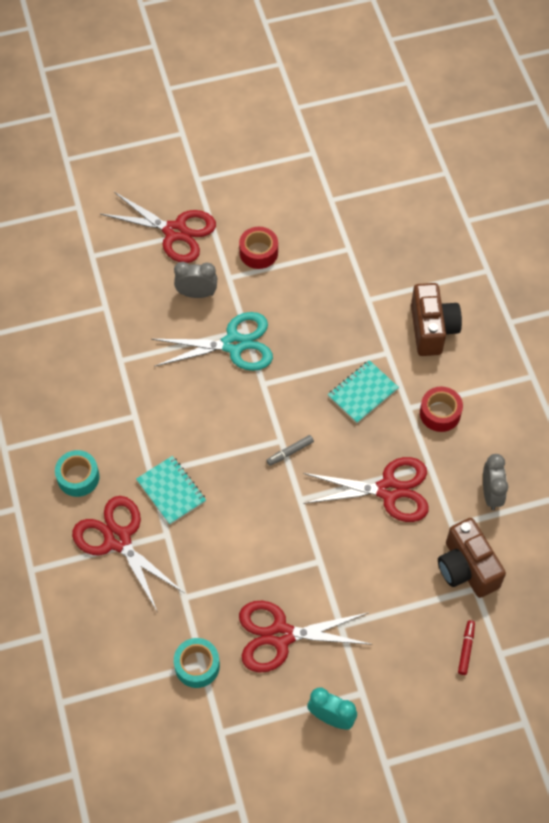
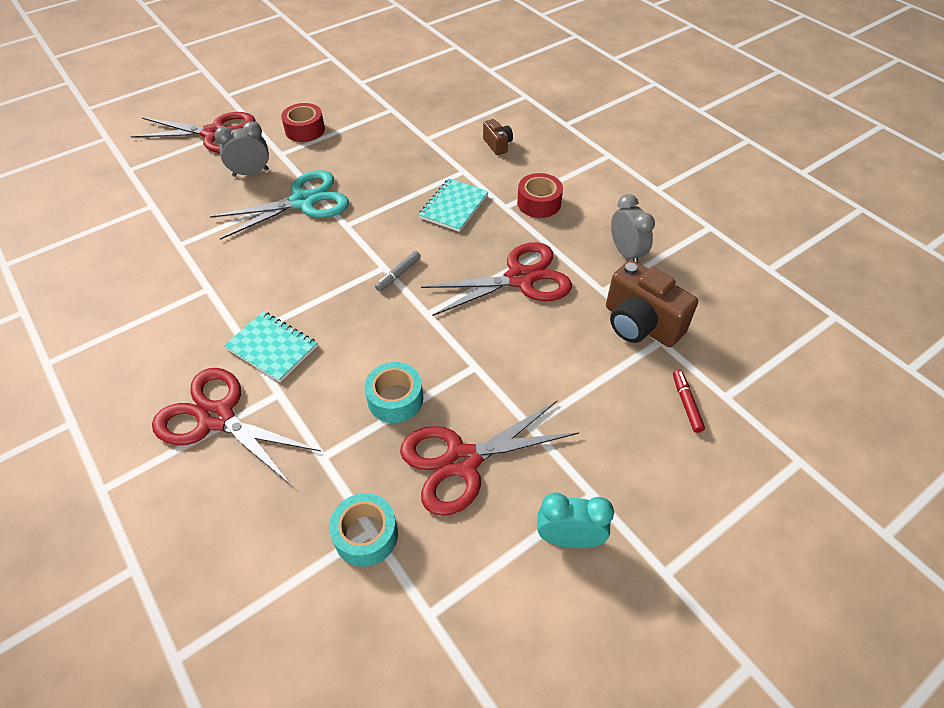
camera: 20 degrees left, 10 degrees down
turquoise tape [55,450,100,497] -> turquoise tape moved to [364,362,423,423]
brown camera [411,283,462,356] -> brown camera [483,119,513,155], size x0.51

